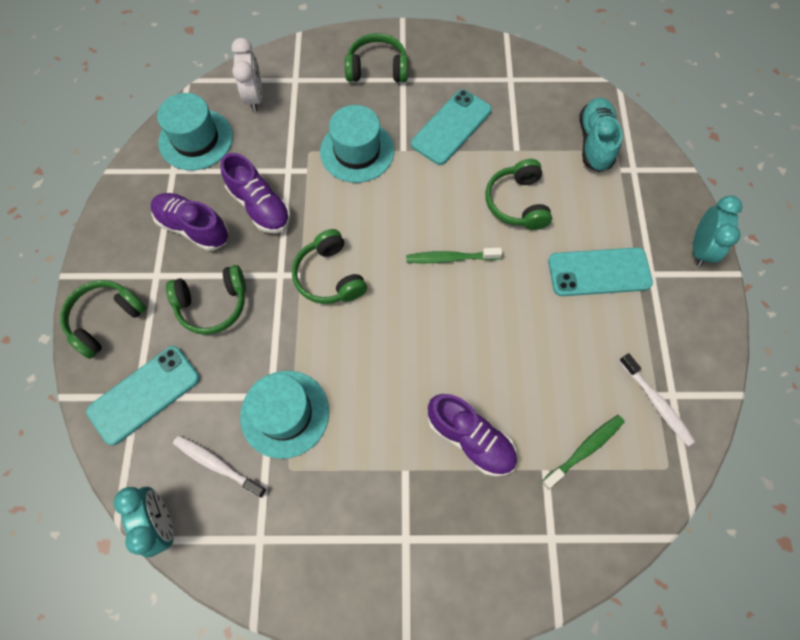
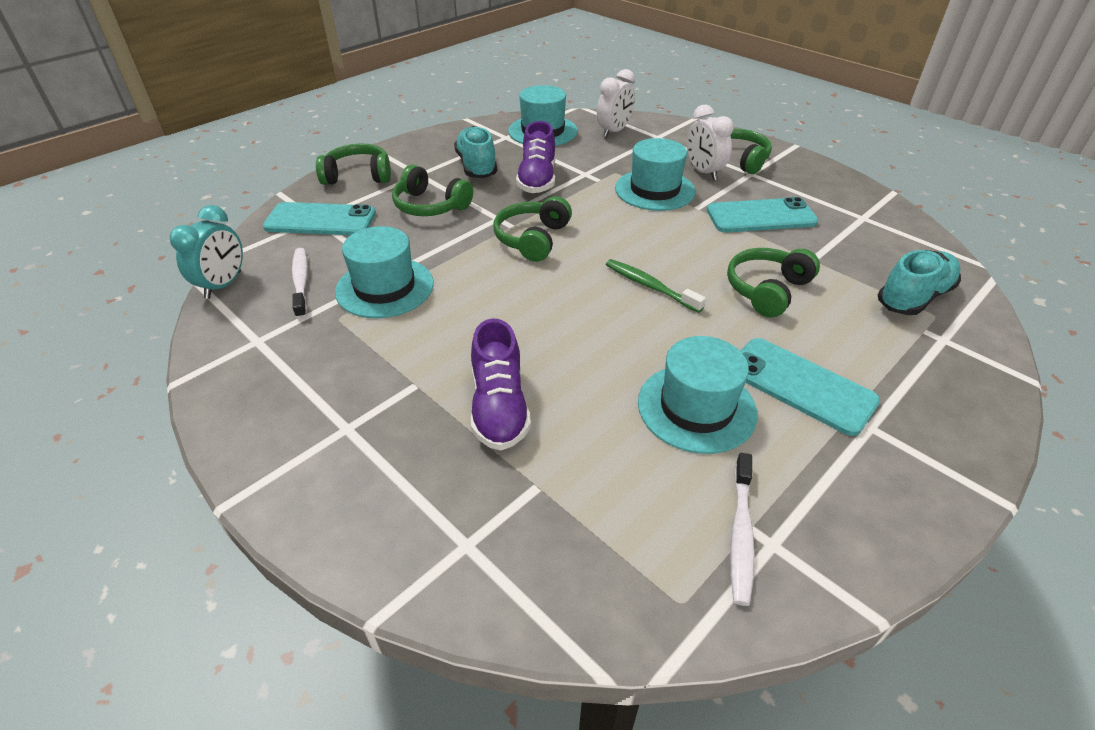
camera: 45 degrees right, 25 degrees down
purple shoe [151,193,229,251] -> turquoise shoe [454,126,498,178]
green toothbrush [542,415,625,489] -> none
turquoise clock [693,196,742,267] -> none
none -> turquoise hat [638,336,758,454]
none -> white clock [687,105,734,181]

